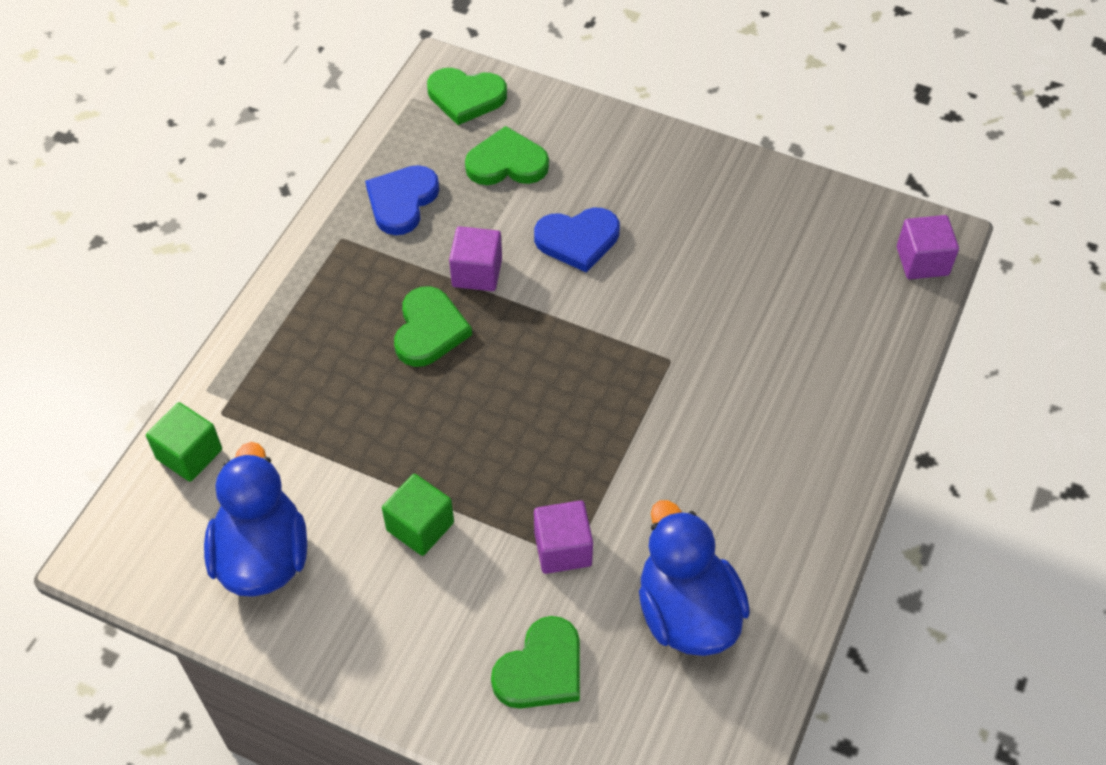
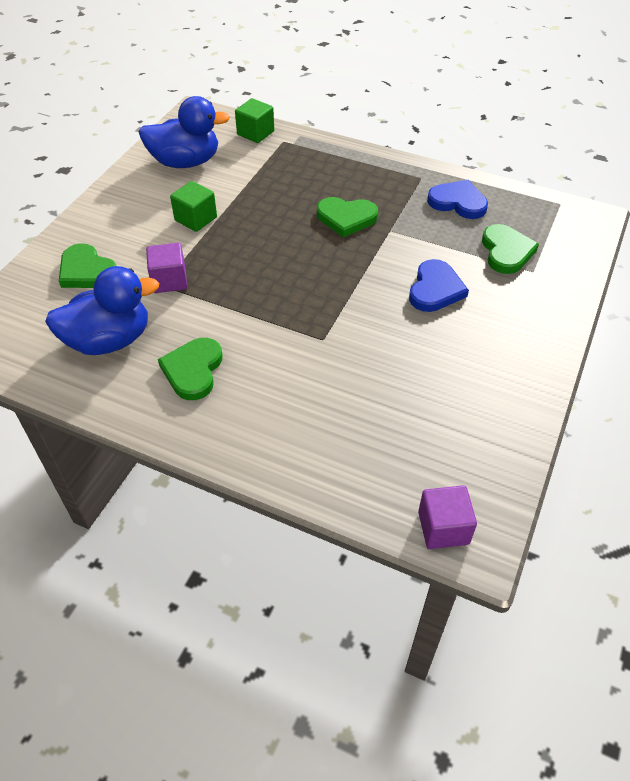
camera: 90 degrees right, 5 degrees down
green heart [427,68,507,125] -> green heart moved to [158,338,222,400]
purple cube [449,226,502,291] -> none
blue heart [534,208,620,273] -> blue heart turned 150 degrees counterclockwise [409,259,469,312]

